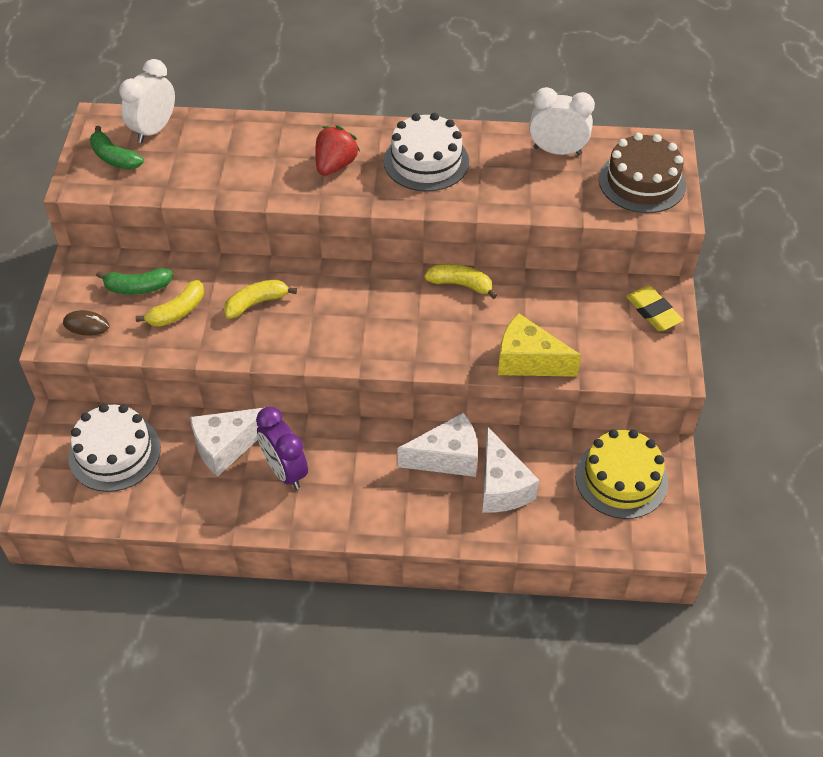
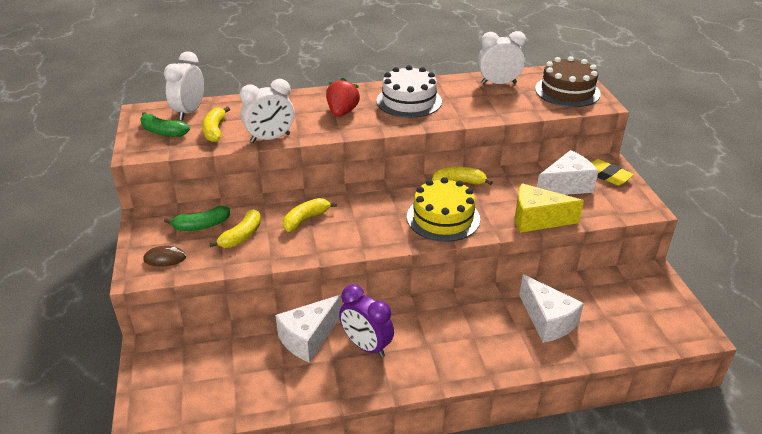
camera: 15 degrees left, 15 degrees down
white cake [68,404,161,492] -> none
white cheese [398,412,478,477] -> white cheese moved to [537,150,598,195]
yellow cake [575,429,668,519] -> yellow cake moved to [407,177,480,242]
none -> yellow banana [202,106,230,142]
none -> white clock [240,79,294,143]

